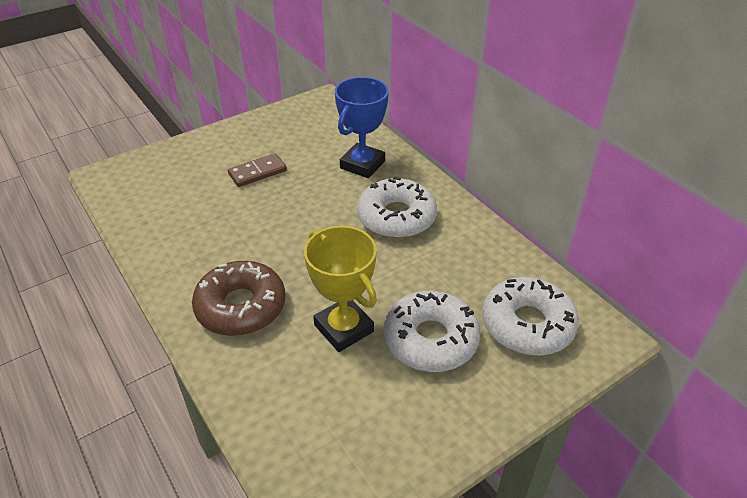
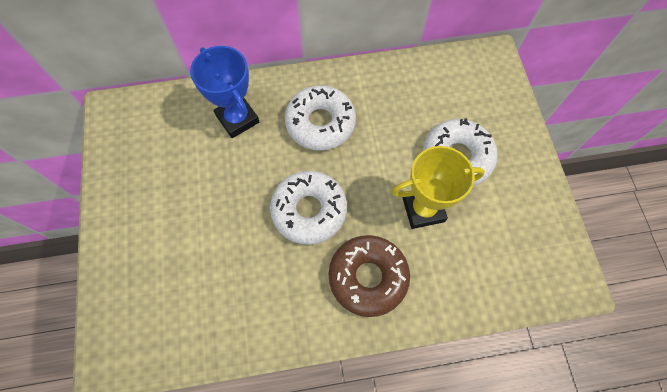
camera: 65 degrees left, 25 degrees up
brown domino [228,154,287,187] -> none
white donut [482,277,579,356] -> white donut moved to [270,171,347,245]

